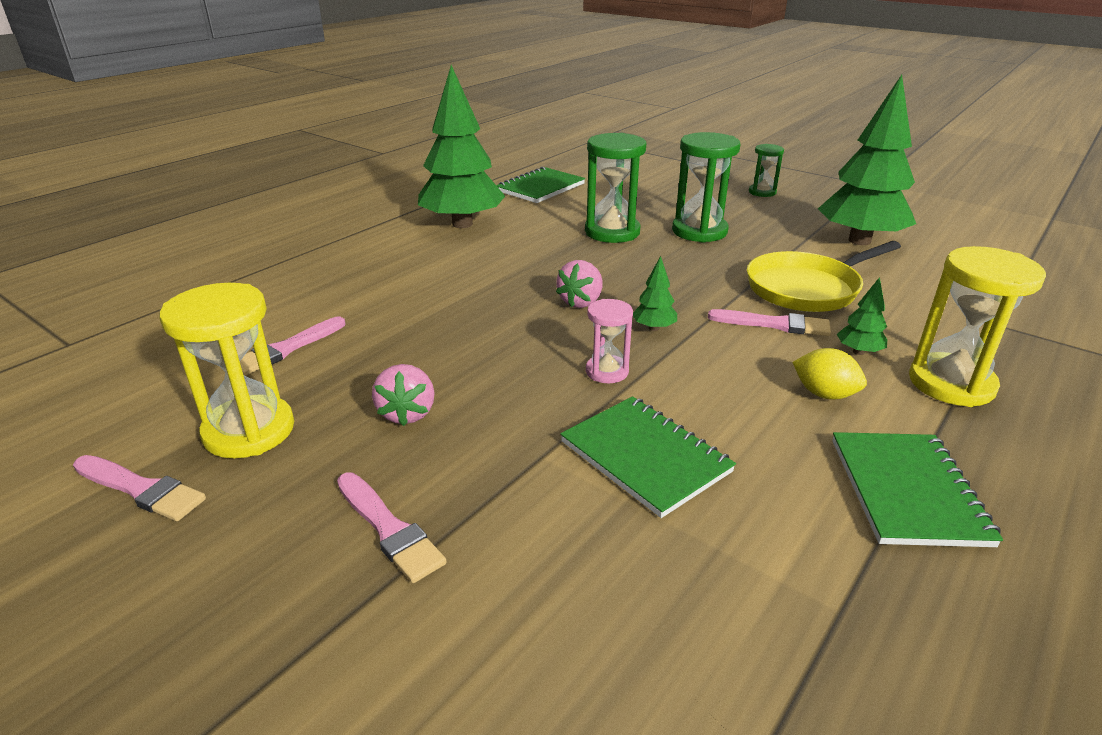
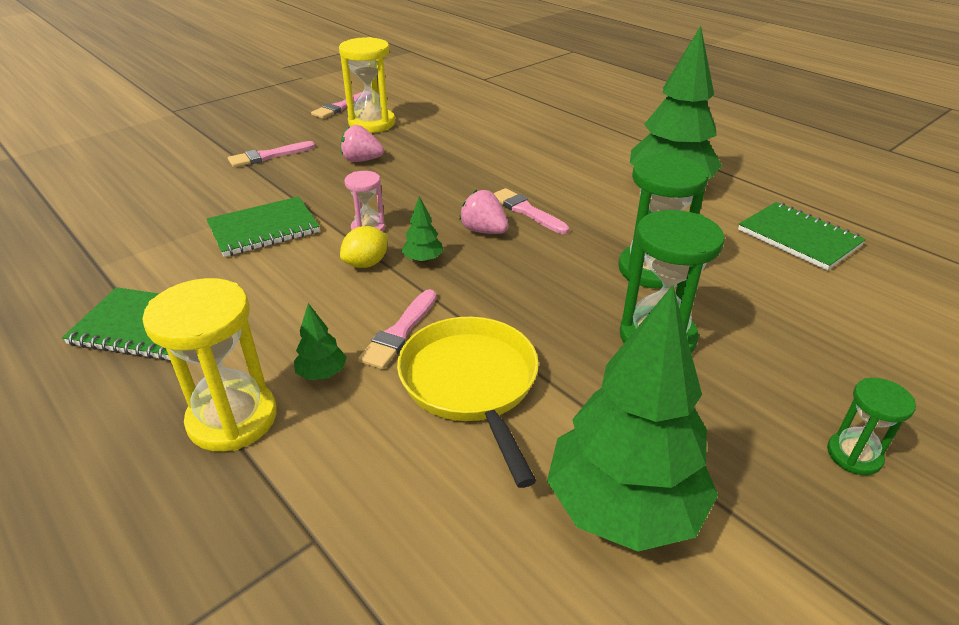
camera: 100 degrees right, 5 degrees up
pink brush [240,317,345,376] -> pink brush moved to [493,188,569,234]
yellow lemon [792,348,867,399] -> yellow lemon moved to [340,226,388,268]

